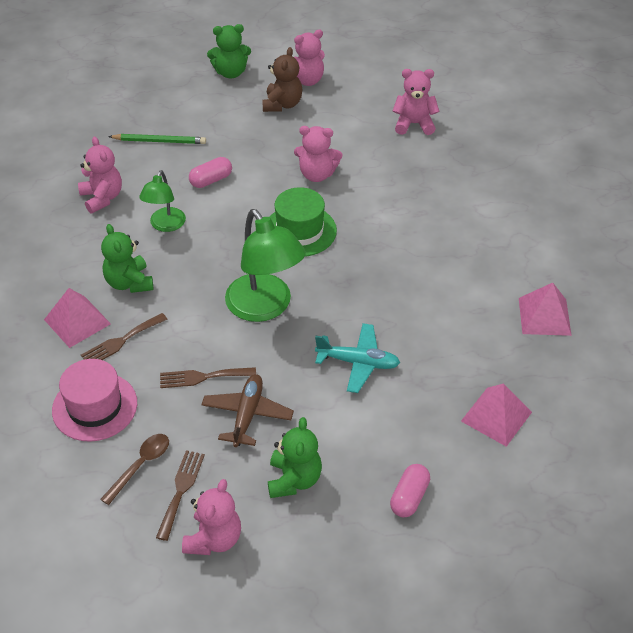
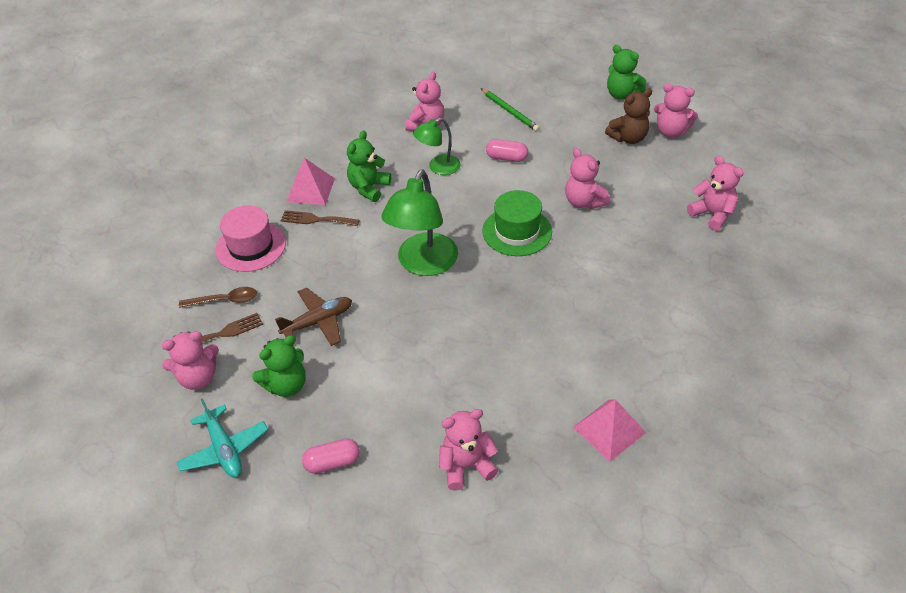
camera: 50 degrees right, 0 degrees up
brown fork [160,367,256,388] -> none
turquoise plane [315,323,400,393] -> turquoise plane moved to [177,398,268,478]
pink pyramid [461,383,532,447] -> pink teddy bear [439,409,498,491]

